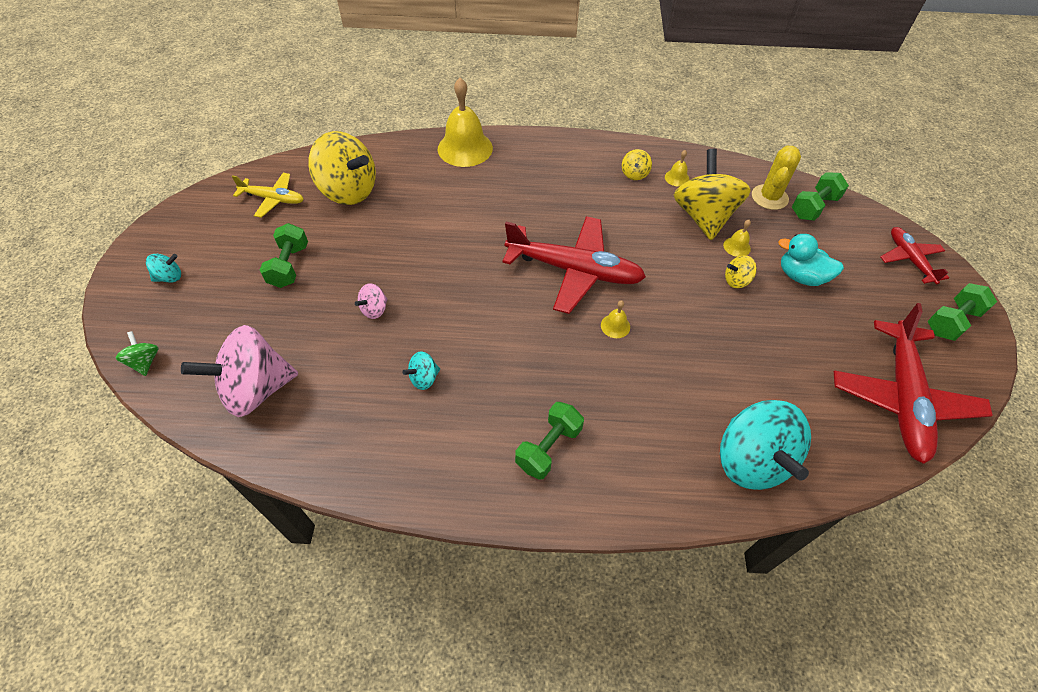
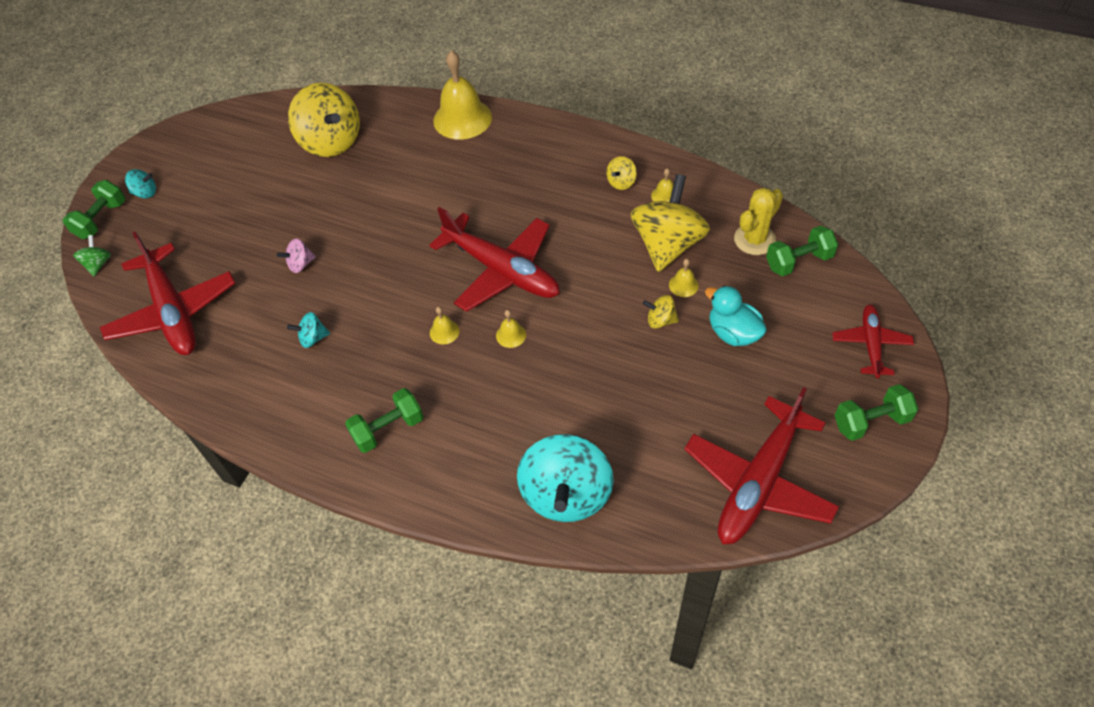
camera: 25 degrees right, 0 degrees up
pink spinning top [181,325,298,417] -> red plane [100,231,235,355]
yellow plane [231,173,304,218] -> none
green dumbbell [260,223,308,288] -> green dumbbell moved to [63,180,125,239]
none -> yellow bell [430,307,460,345]

